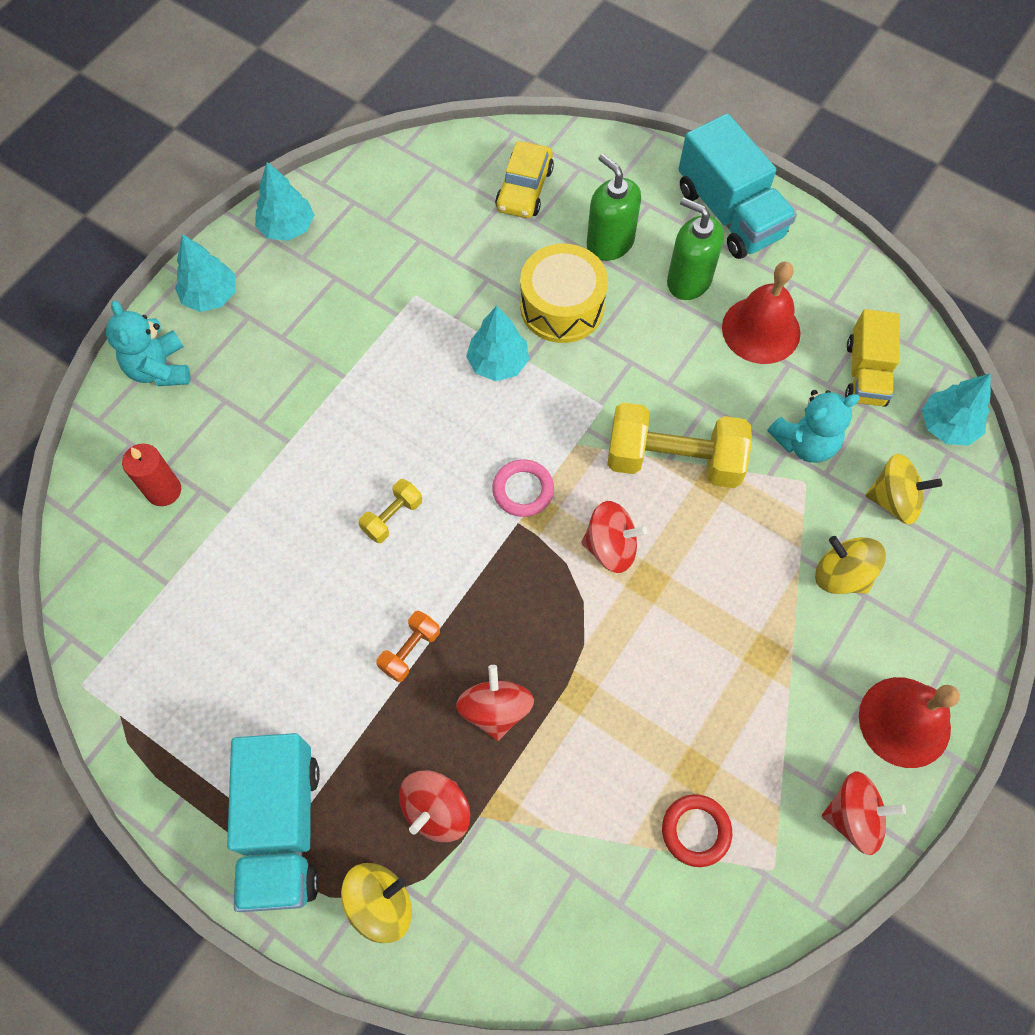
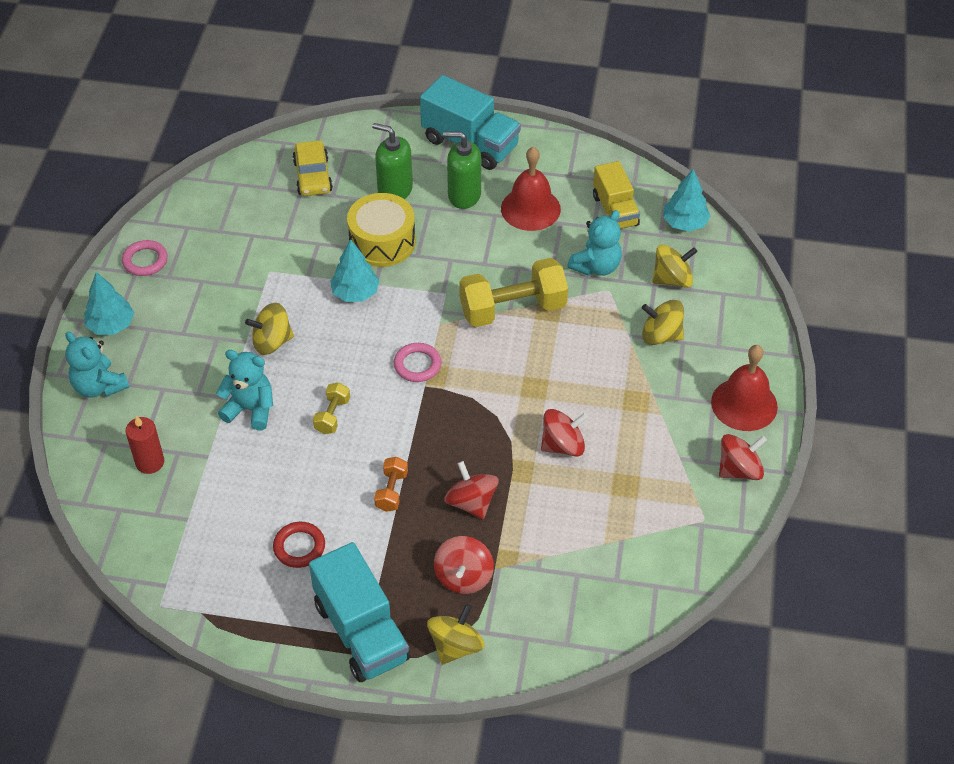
camera: 25 degrees left, 15 degrees down
turquoise tree [255,162,314,241] -> pink ring [122,240,168,276]
red spinning top [581,501,647,573] -> red spinning top moved to [541,409,588,456]
red ring [662,794,732,867] -> red ring moved to [273,522,325,568]
none -> turquoise teddy bear [216,350,273,430]
none -> yellow spinning top [245,303,294,355]

